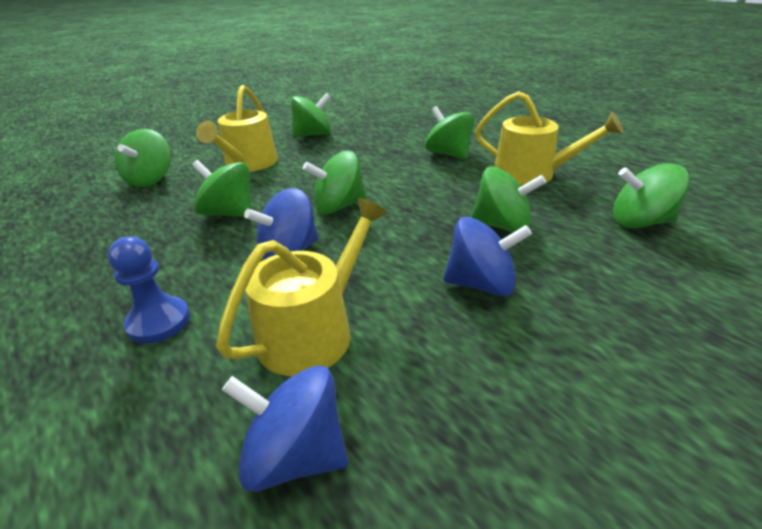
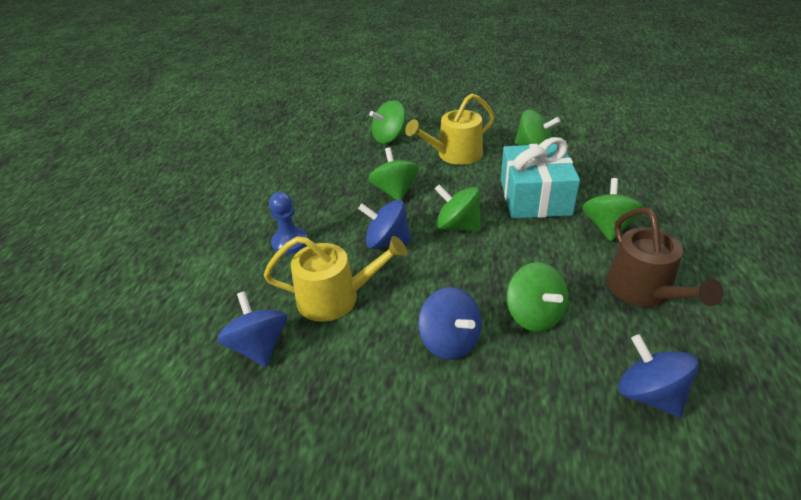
camera: 50 degrees right, 5 degrees up
yellow watering can [475,91,624,185] -> brown watering can [607,207,723,307]
green spinning top [613,163,690,228] -> blue spinning top [618,334,699,417]
none -> turquoise gift [501,137,580,218]

